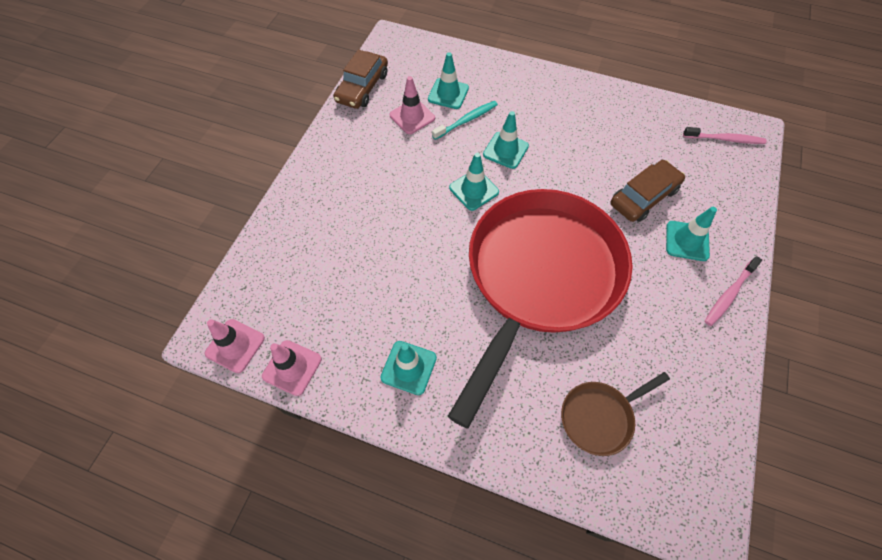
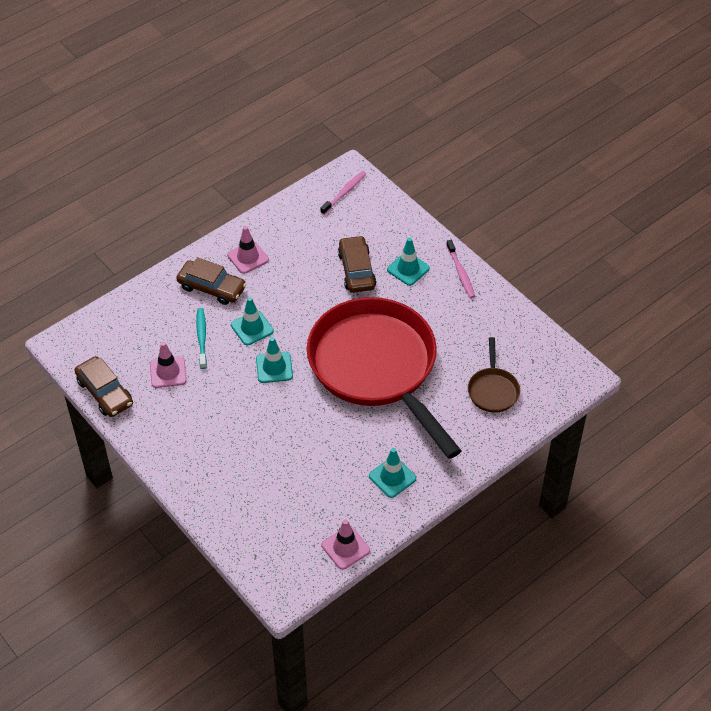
camera: 60 degrees left, 10 degrees down
pink traffic cone [205,319,265,373] -> pink traffic cone moved to [227,226,269,274]
turquoise traffic cone [428,52,469,109] -> none
none -> brown car [176,257,246,305]

